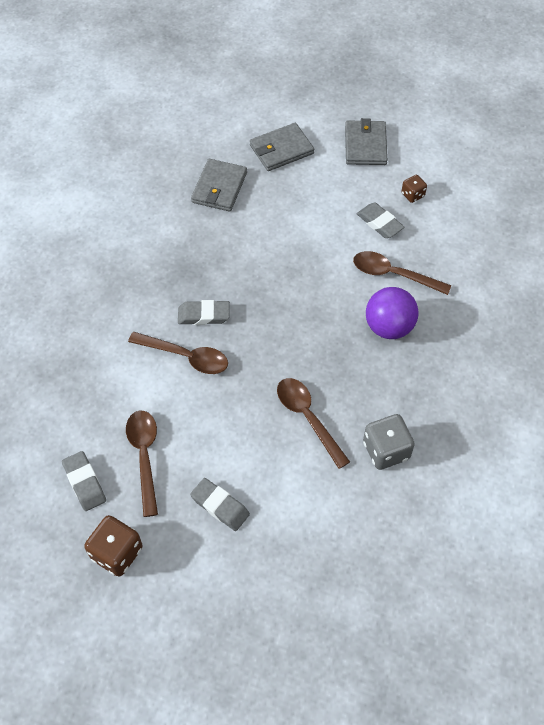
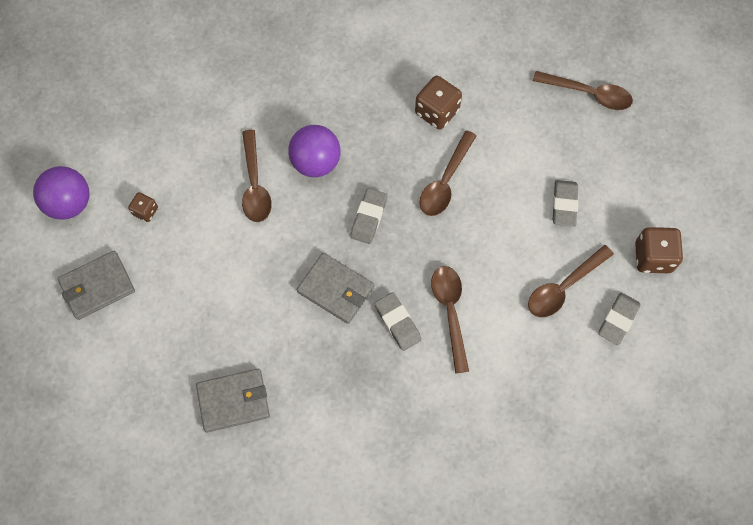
camera: 120 degrees left, 10 degrees up
grey wallet [250,123,314,171] -> grey wallet moved to [296,253,374,324]
grey eraser [357,203,404,238] -> grey eraser moved to [350,188,387,244]
grey dice [363,414,415,470] -> brown dice [415,76,462,130]
none -> purple ball [33,166,89,220]
none -> brown spoon [533,71,633,110]

